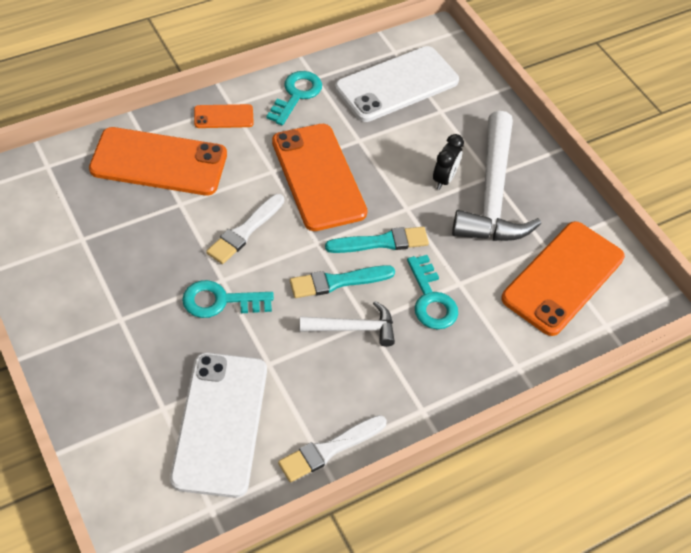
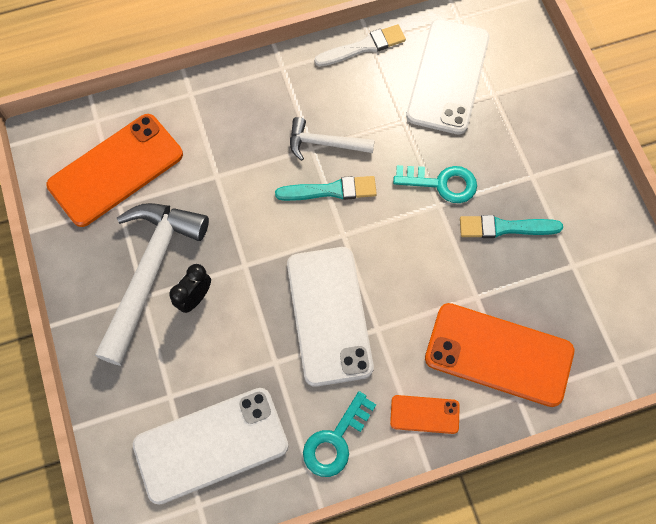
camera: 165 degrees left, 15 degrees up
white brush [206,194,284,264] -> none
orange phone [272,124,367,231] -> white phone [287,247,374,387]
turquoise brush [325,227,429,253] -> turquoise brush moved to [460,215,563,238]
turquoise key [407,255,458,329] -> none

